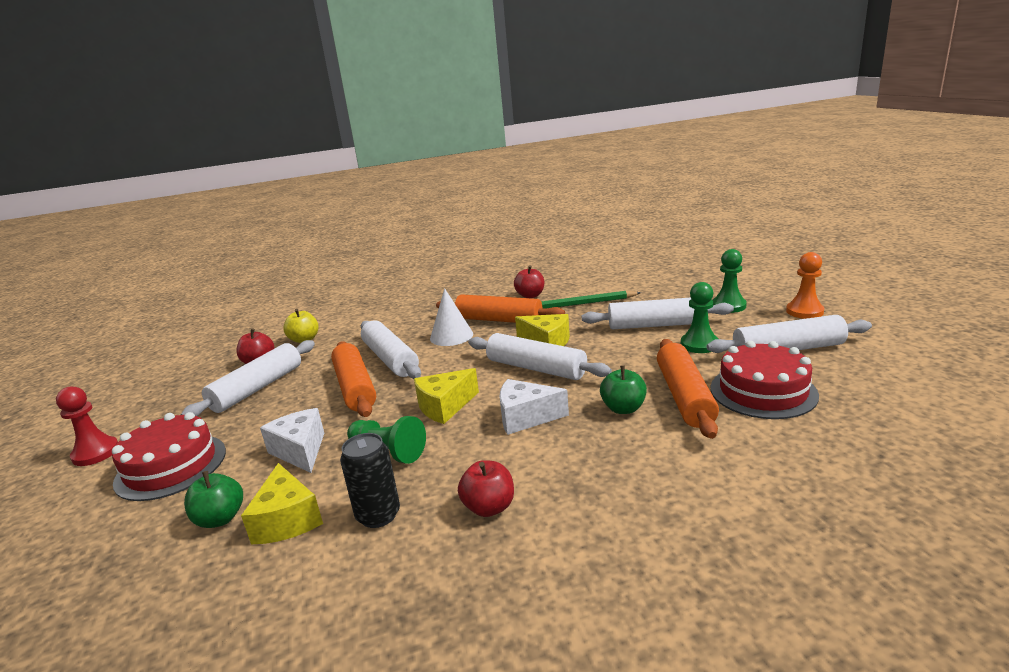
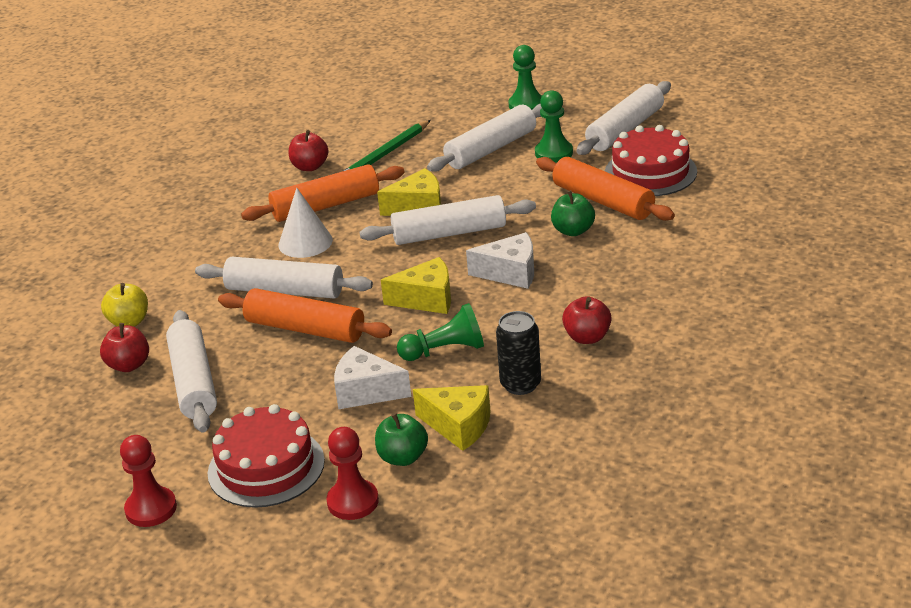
camera: 45 degrees left, 10 degrees up
yellow cheese [414,368,479,424] -> yellow cheese turned 105 degrees counterclockwise [381,257,451,314]
white cheese [500,379,569,435] -> white cheese turned 135 degrees counterclockwise [466,232,534,289]
orange pawn [786,252,824,319] -> none
none -> red pawn [326,427,379,520]

